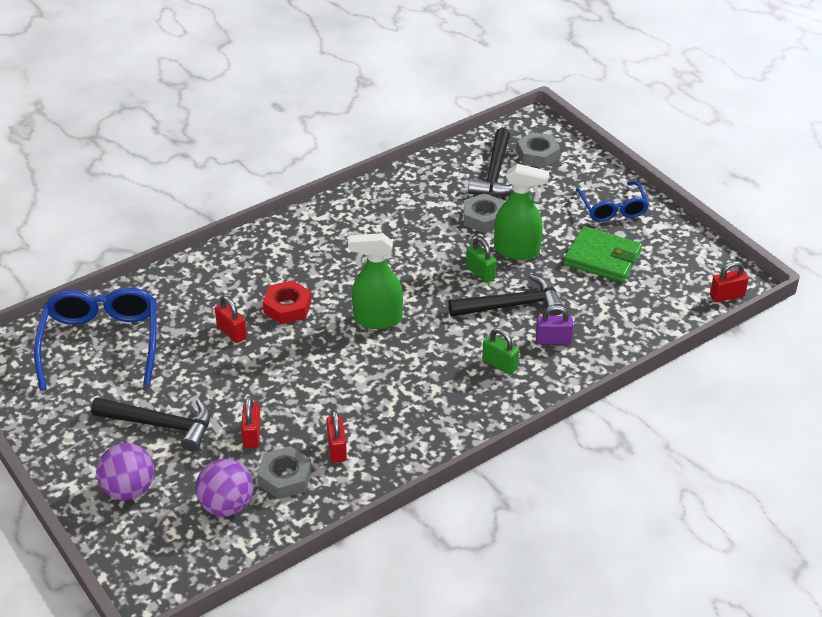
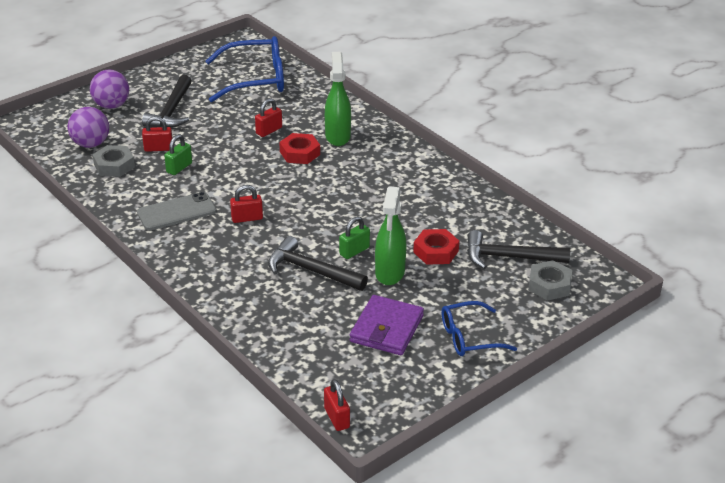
camera: 85 degrees right, 5 degrees down
red padlock [326,410,347,463] -> red padlock moved to [230,185,263,223]
green spray bottle [348,233,403,329] -> green spray bottle moved to [325,52,351,146]
black hammer [448,274,564,317] -> black hammer turned 135 degrees clockwise [268,236,368,291]
grey nut [464,193,504,233] -> red nut [413,229,459,265]
green padlock [482,328,519,375] -> green padlock moved to [164,134,192,175]
purple padlock [536,305,573,344] -> none
green wallet [564,226,642,282] -> purple wallet [350,295,424,355]
none -> grey phone [137,192,216,230]

